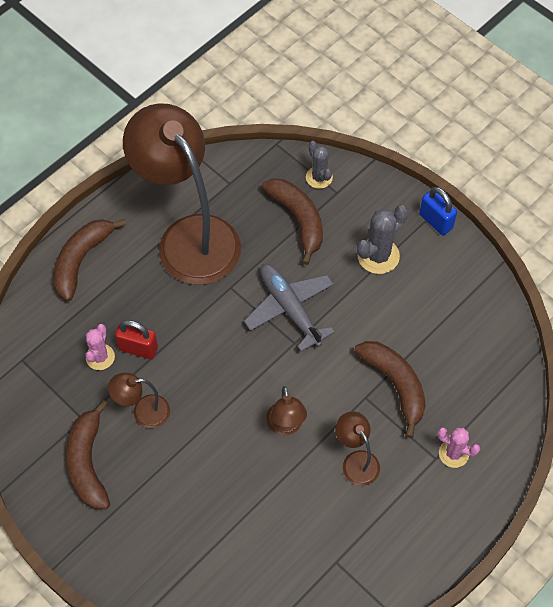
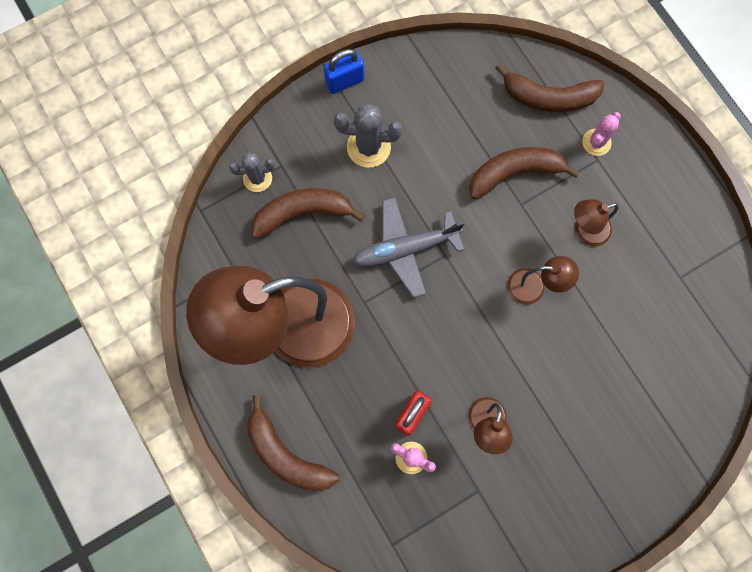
camera: 75 degrees left, 15 degrees up
brown banana [66,400,110,510] -> brown banana moved to [495,64,604,112]
grey cactus [357,205,408,274] -> grey cactus turned 60 degrees counterclockwise [334,103,403,168]

